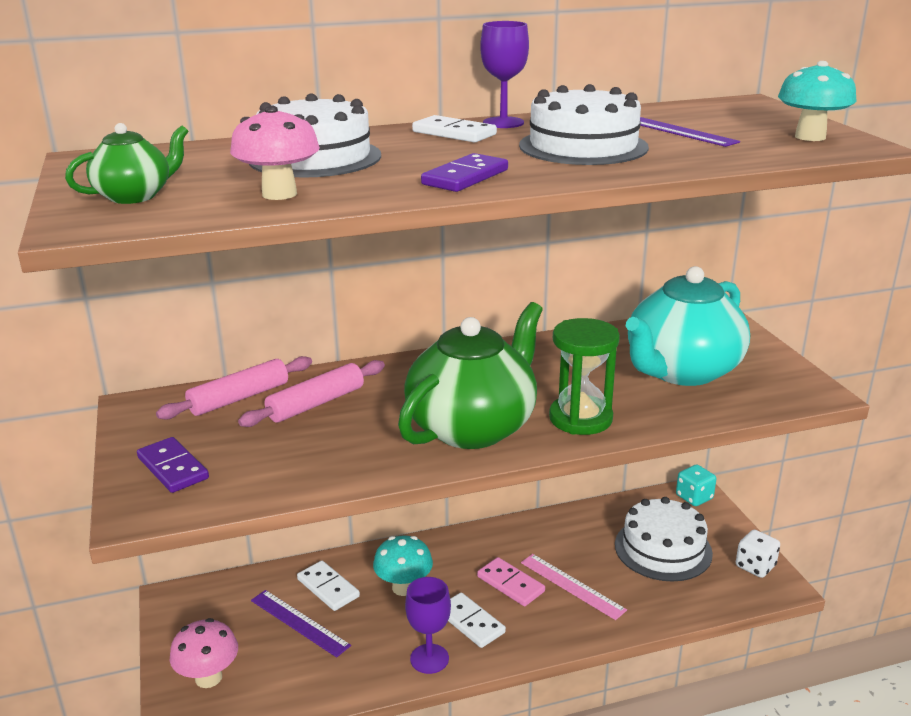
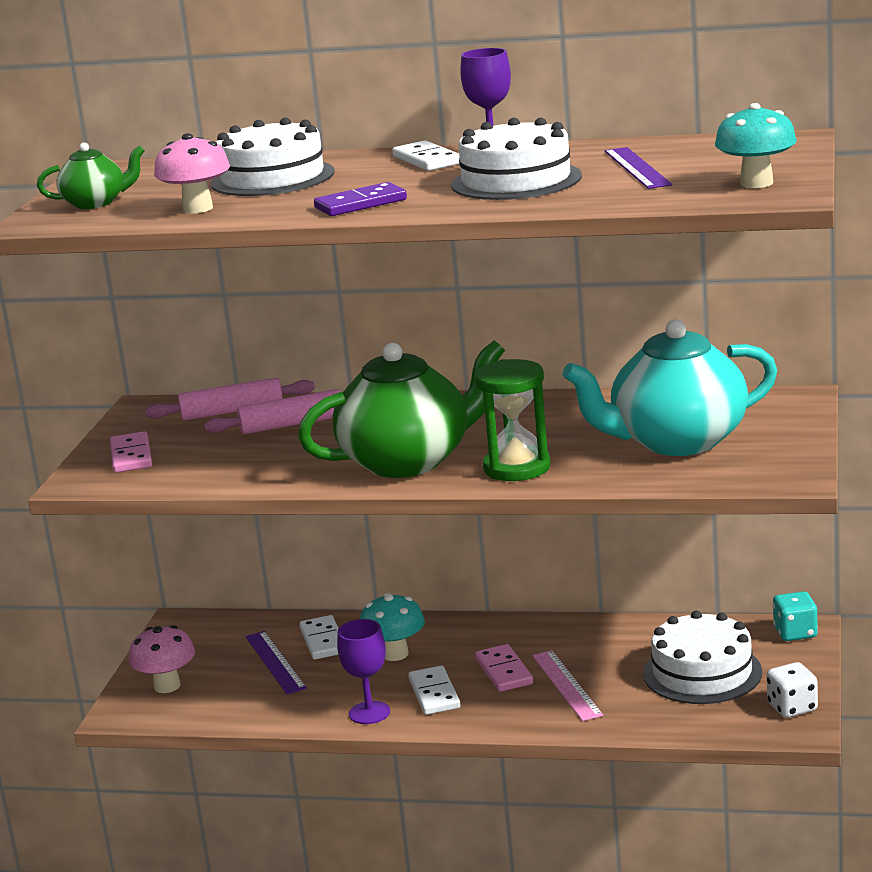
camera: 30 degrees right, 5 degrees down
purple domino [137,437,209,493] -> pink domino [110,431,152,473]

